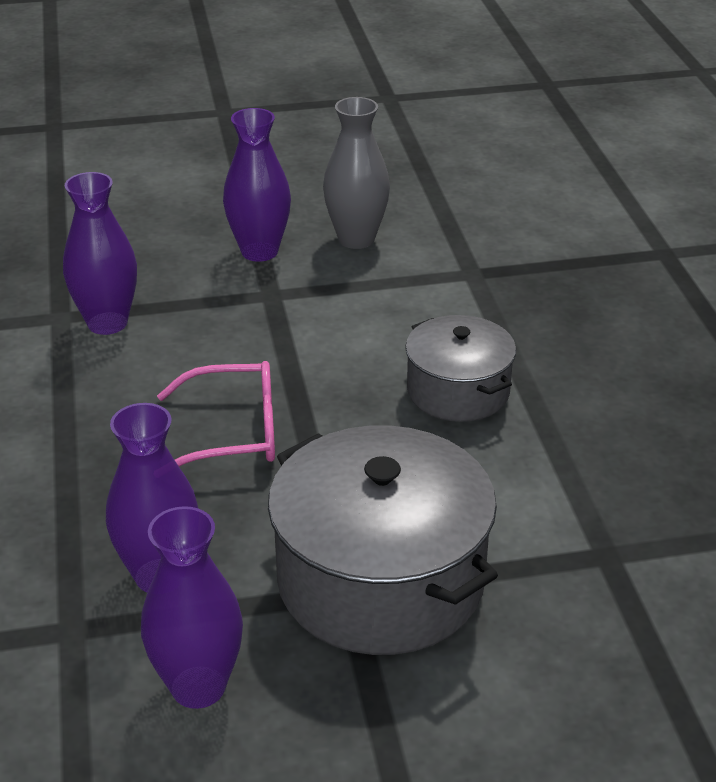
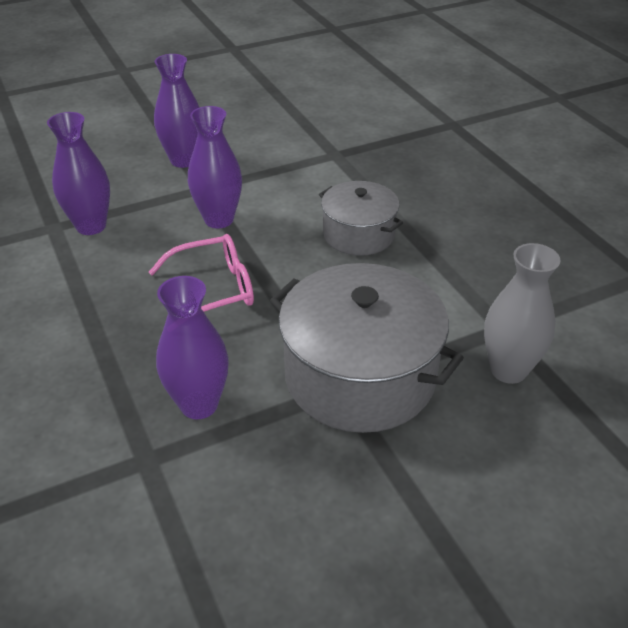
camera: 15 degrees left, 5 degrees up
purple vase [141,506,243,709] -> purple vase moved to [188,106,242,229]
grey vase [323,97,390,249] -> grey vase moved to [484,243,561,384]

